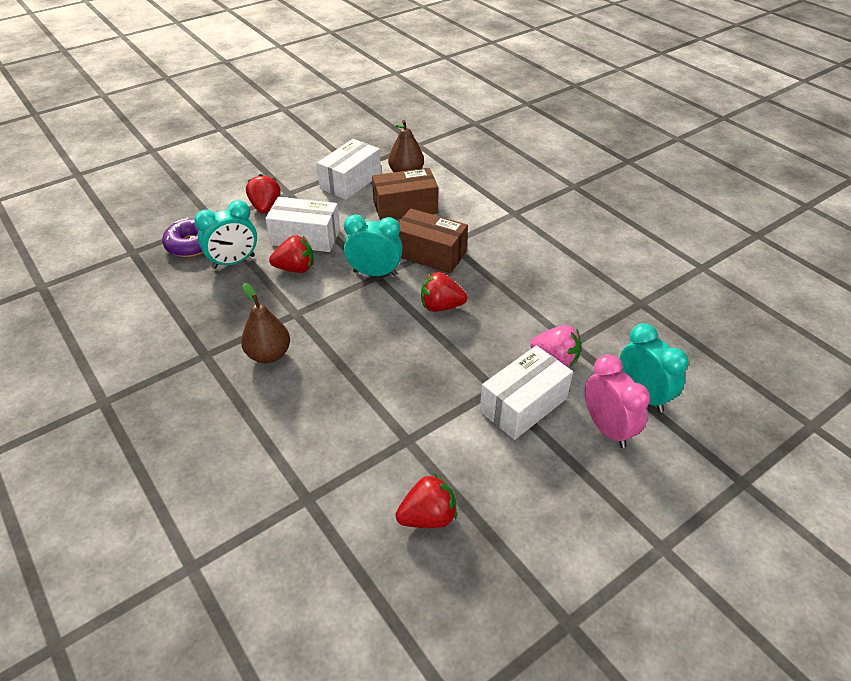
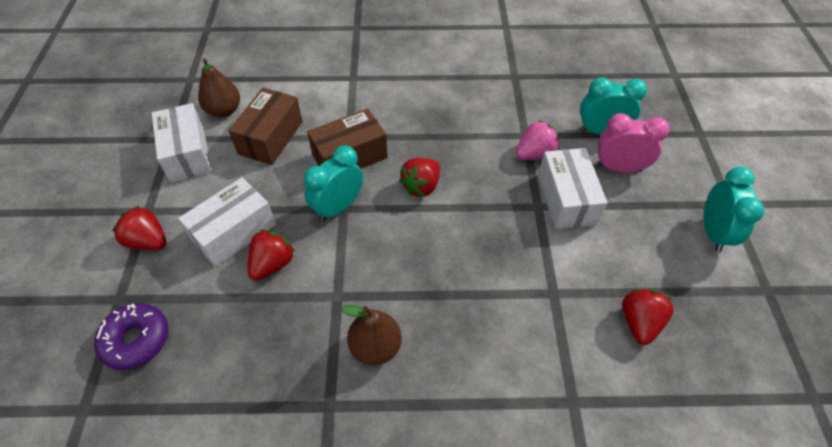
camera: 55 degrees left, 10 degrees up
turquoise clock [194,200,257,269] -> turquoise clock moved to [704,167,764,252]

